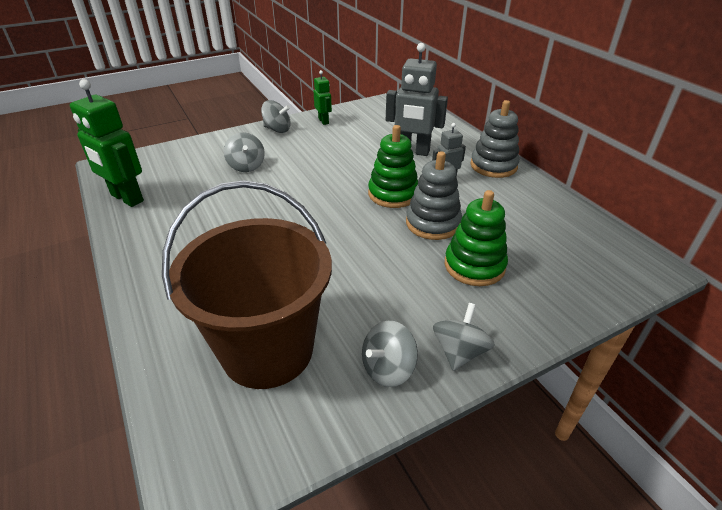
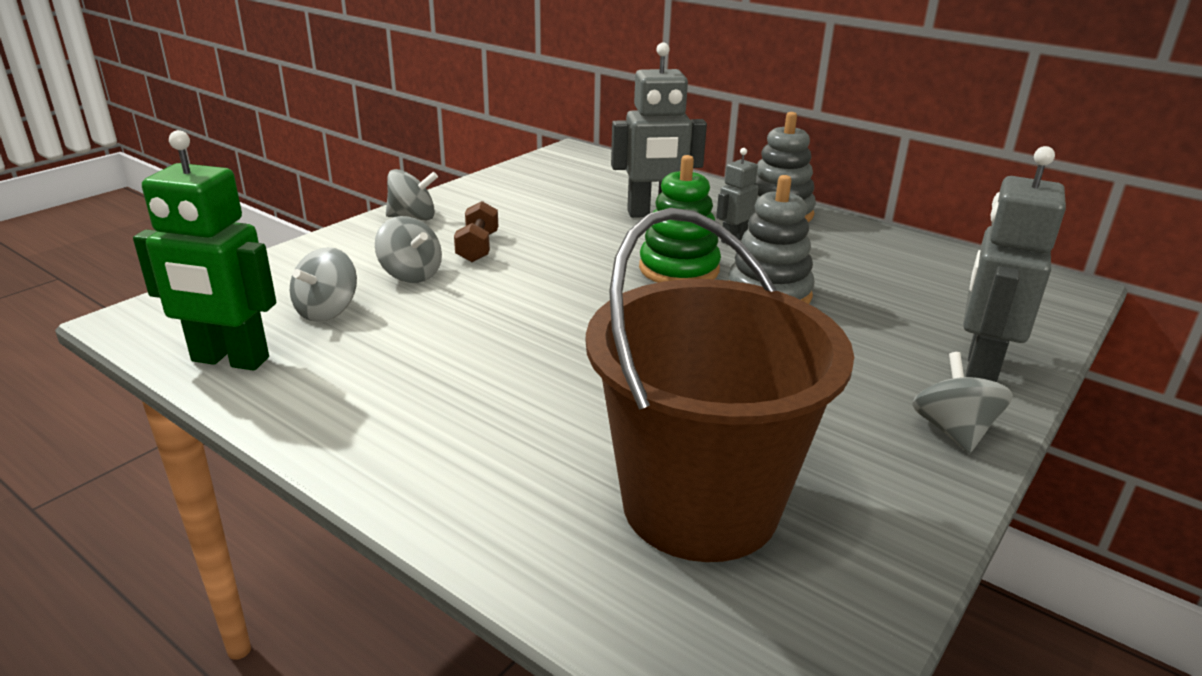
camera: 25 degrees left, 10 degrees down
green robot [313,70,332,125] -> none
grey spinning top [362,321,418,387] -> grey spinning top moved to [290,247,357,322]
green stacking toy [445,190,508,286] -> none
none -> brown dumbbell [454,201,498,262]
none -> grey robot [963,146,1066,382]

